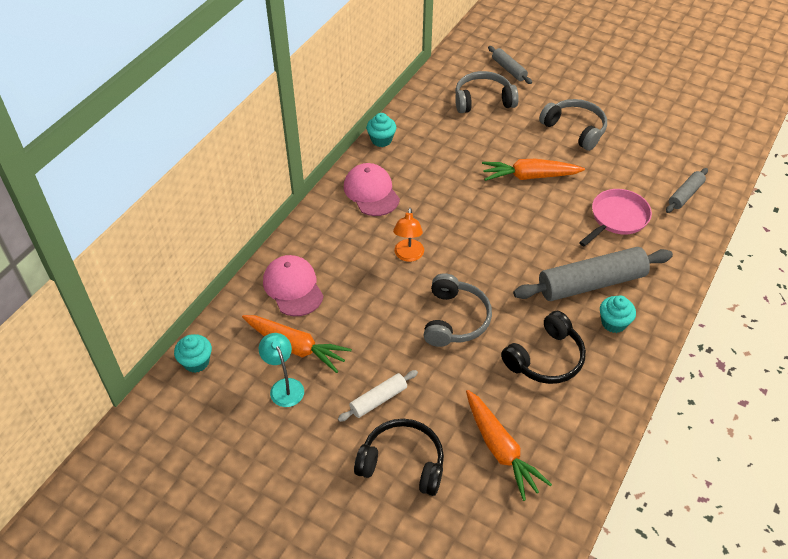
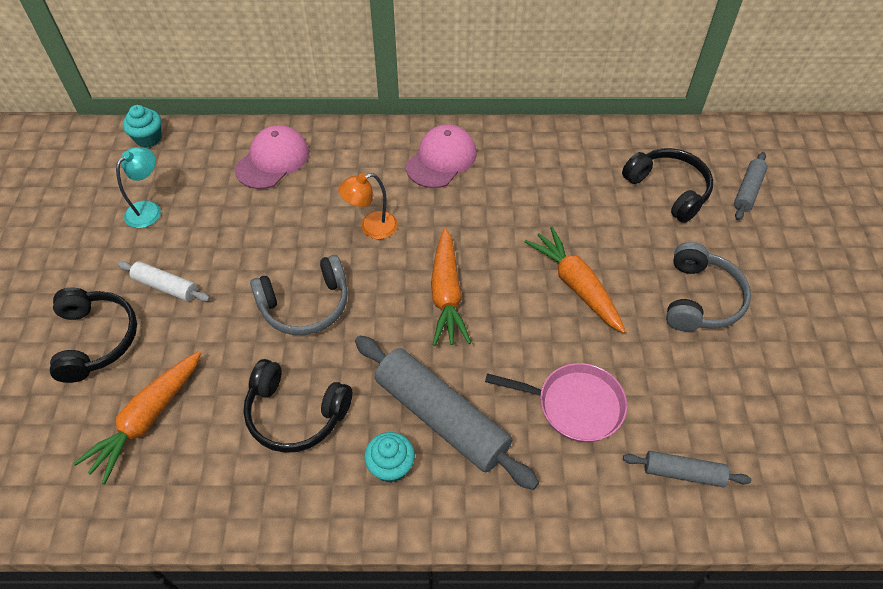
camera: 60 degrees right, 5 degrees up
orange carrot [242,315,352,373] -> orange carrot moved to [431,228,471,346]
turquoise cupcake [367,113,396,147] -> none
grey headphones [455,71,519,113] -> black headphones [622,148,713,223]

